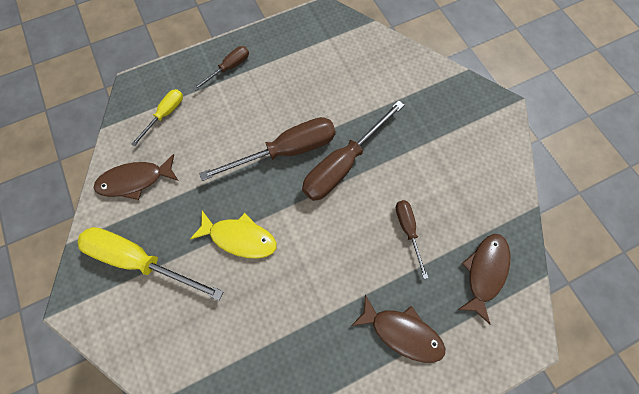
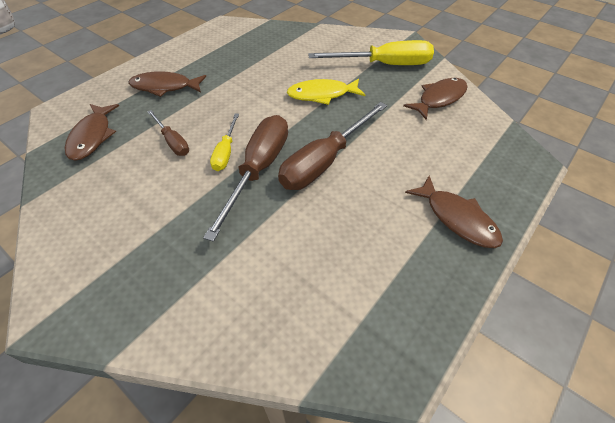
camera: 155 degrees right, 20 degrees down
yellow screwdriver [131,89,183,146] -> yellow screwdriver moved to [210,113,239,171]
brown screwdriver [193,46,249,91] -> brown fish [405,175,503,248]

